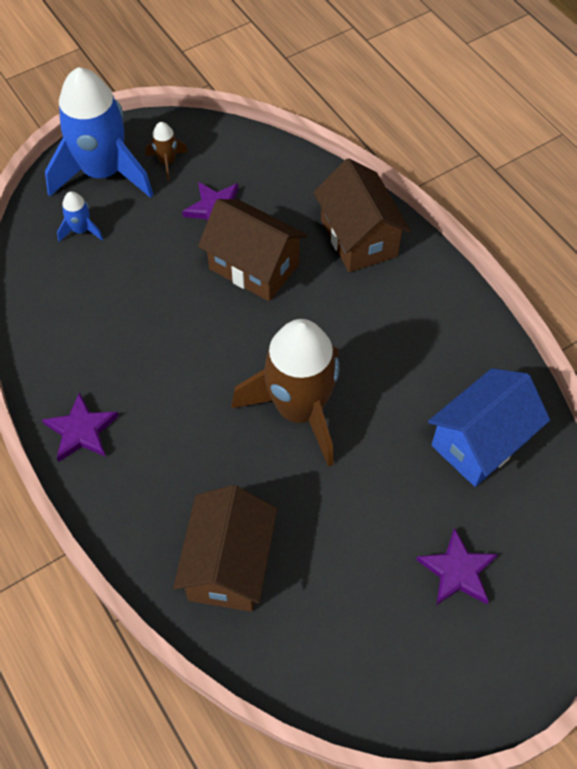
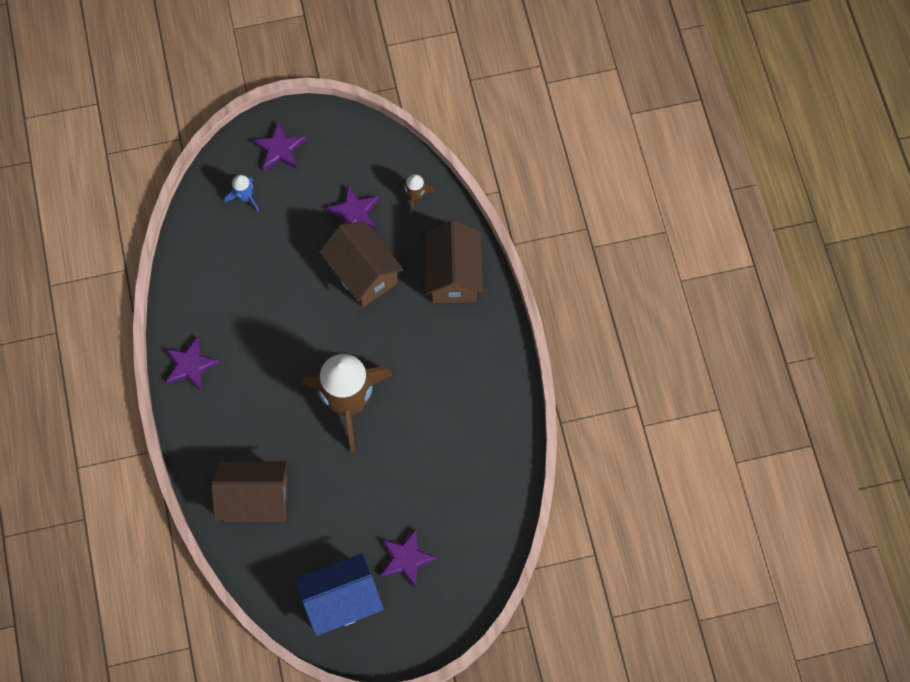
camera: 20 degrees right, 10 degrees up
blue rocket [45,67,154,198] -> purple star [252,122,306,170]
brown rocket [145,122,188,181] -> brown rocket moved to [401,174,436,216]
brown house [173,485,278,612] -> brown house turned 60 degrees clockwise [211,461,287,522]
blue house [428,368,550,487] -> blue house moved to [296,553,384,636]

